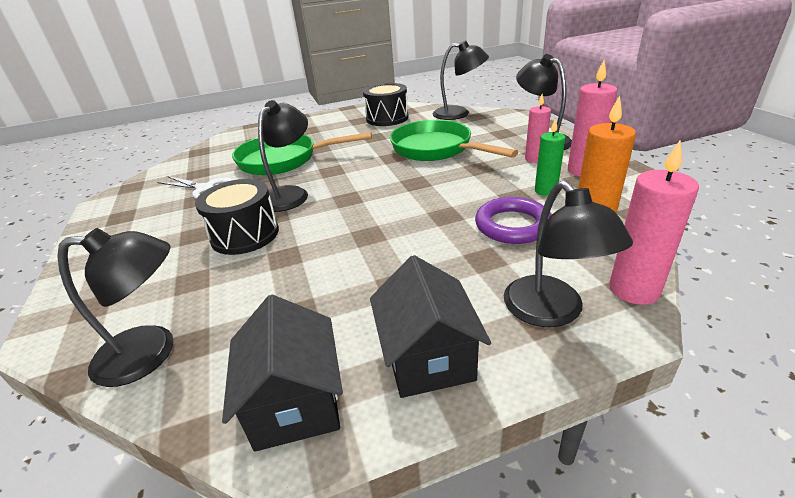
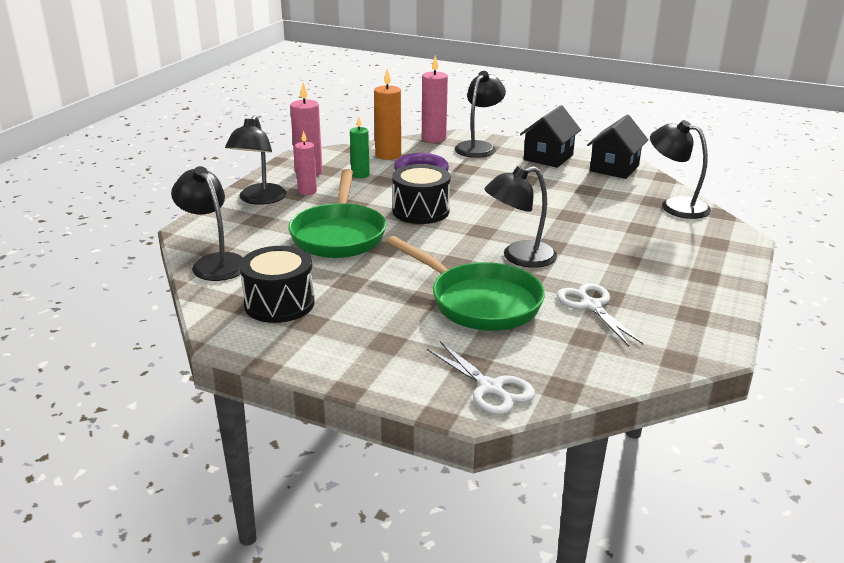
camera: 140 degrees left, 5 degrees down
black drum [195,179,279,255] -> black drum moved to [392,164,450,224]
none -> white scissors [427,341,535,415]

